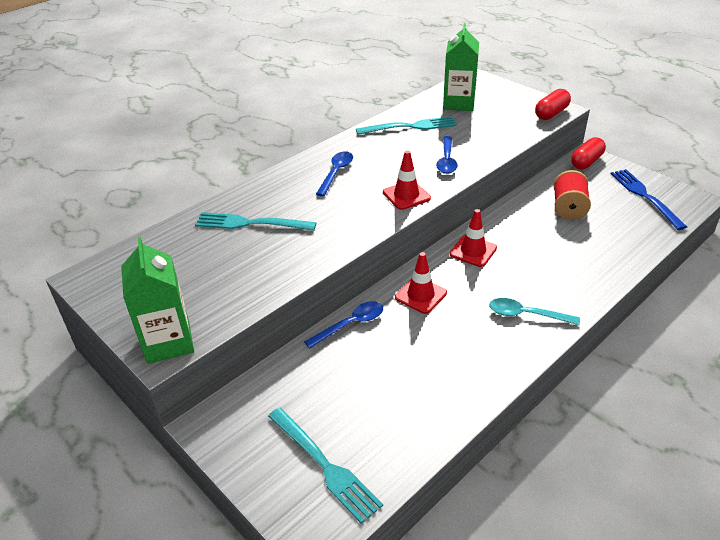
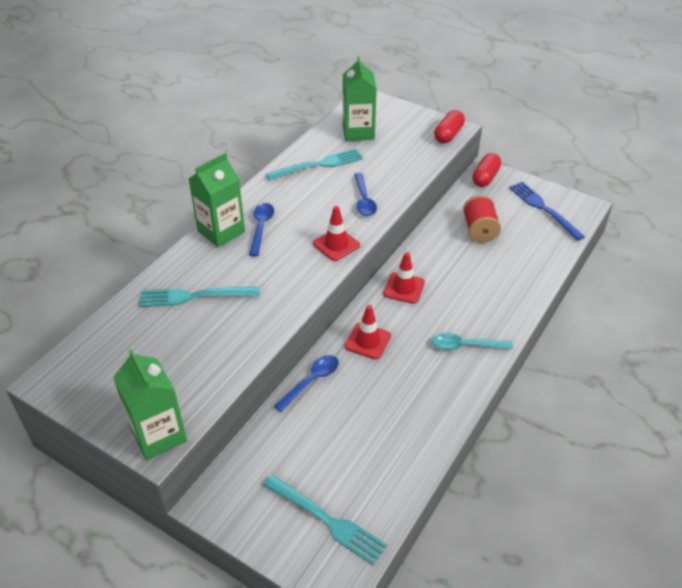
camera: 15 degrees left, 5 degrees up
none -> green carton [188,153,245,247]

